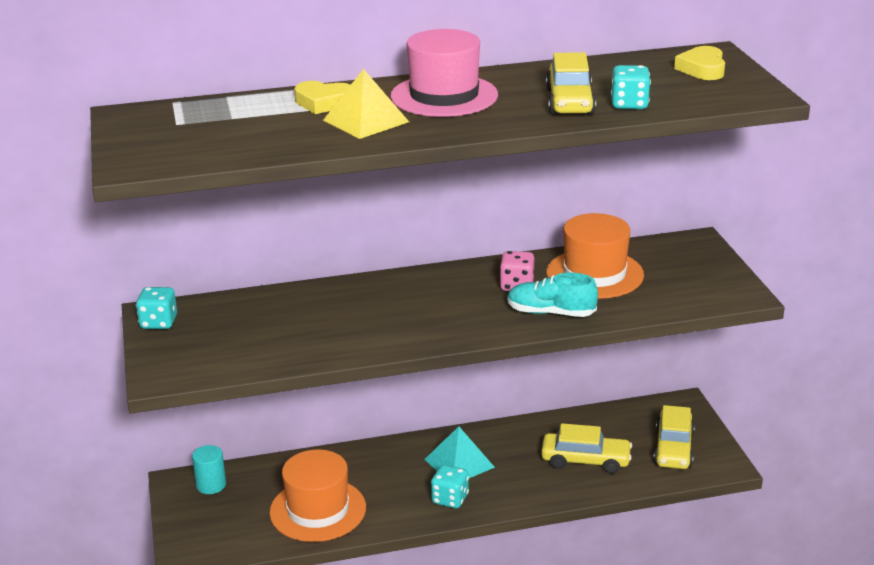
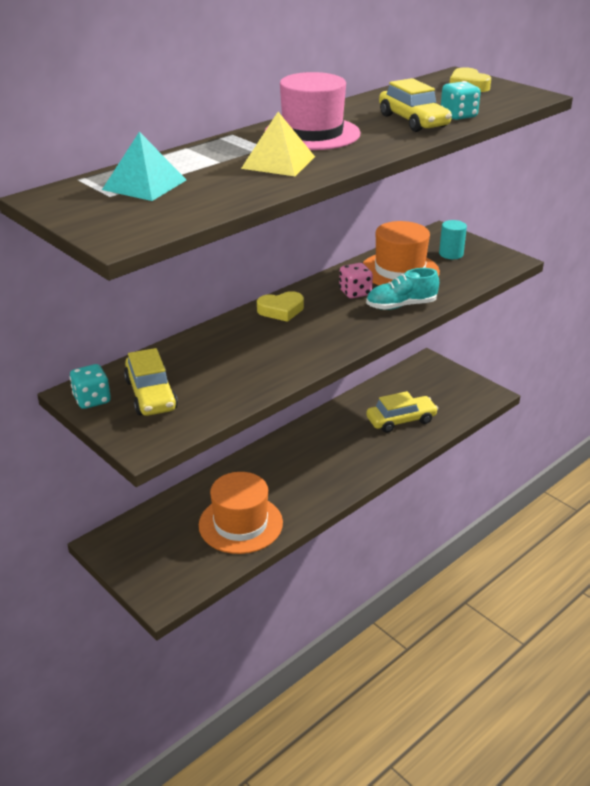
camera: 30 degrees left, 5 degrees up
turquoise cylinder [192,445,226,494] -> turquoise cylinder moved to [439,220,467,259]
yellow heart [294,81,350,114] -> yellow heart moved to [257,291,304,322]
turquoise pyramid [425,427,495,478] -> turquoise pyramid moved to [102,132,186,201]
turquoise dice [431,465,469,508] -> none
yellow car [653,405,695,469] -> yellow car moved to [124,348,178,416]

